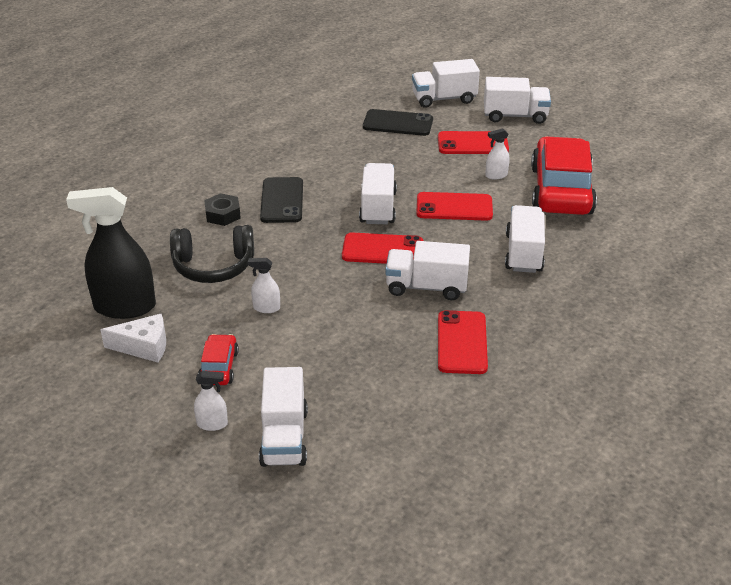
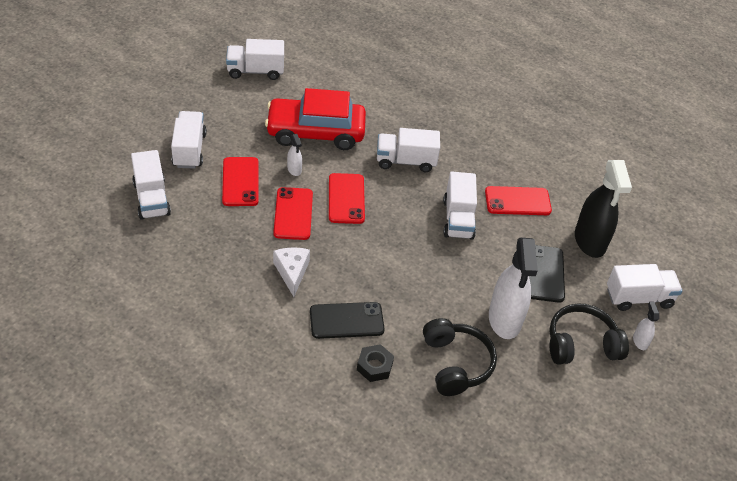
camera: 100 degrees left, 10 degrees up
black spray bottle [66,187,156,319] -> black spray bottle moved to [575,160,632,258]
white cheese [100,314,166,363] -> white cheese moved to [273,247,310,297]
red car [198,334,239,385] -> black headphones [549,303,629,365]
white spray bottle [248,258,280,313] -> white spray bottle [489,238,538,339], size x2.26
red phone [342,232,424,264] -> red phone moved to [273,187,313,240]
white truck [359,163,397,224] -> white truck moved to [226,39,284,80]
black phone [363,109,433,136] -> black phone moved to [529,245,565,303]

